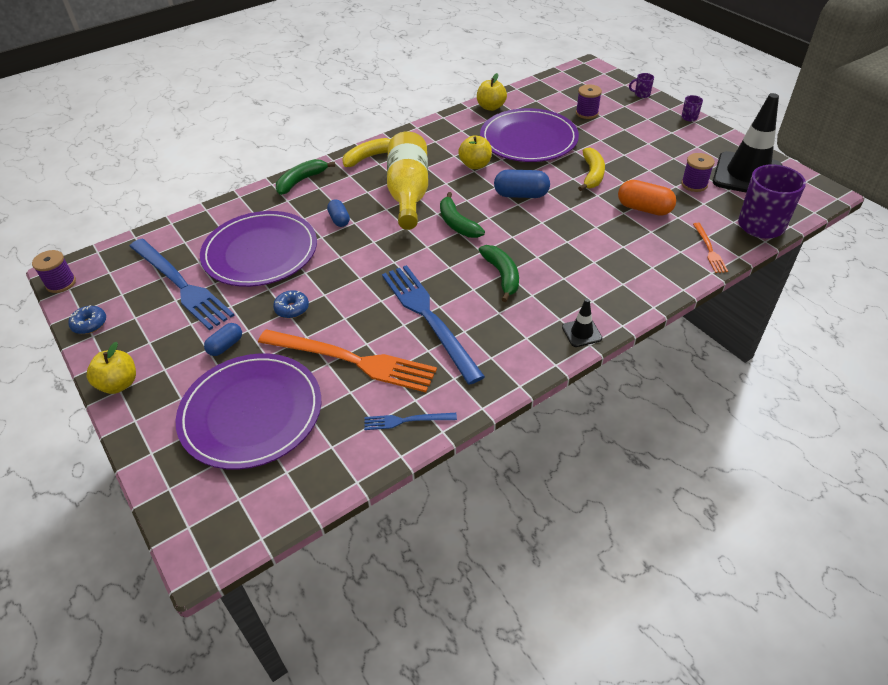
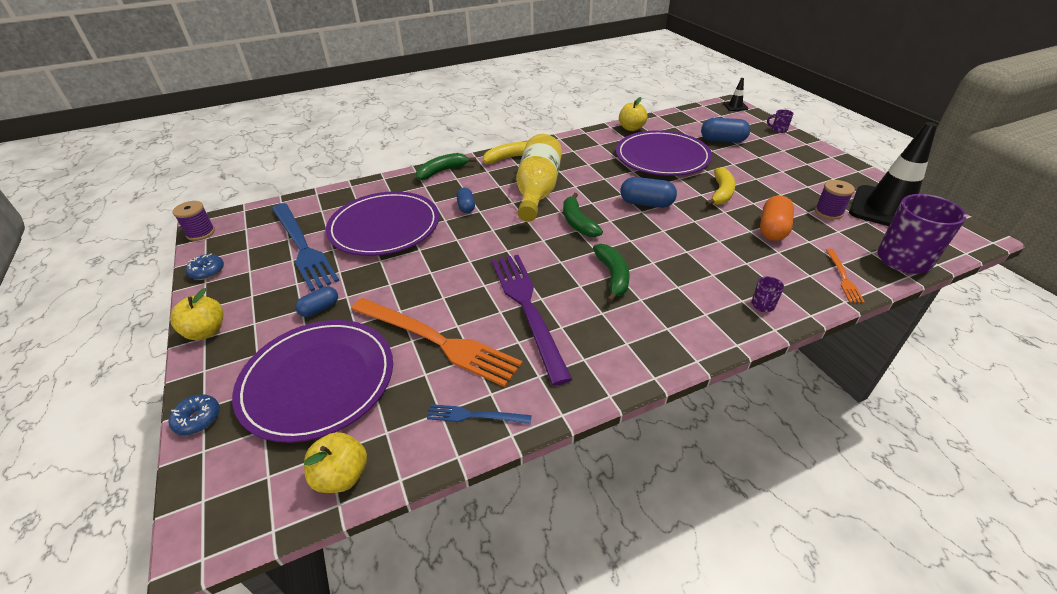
camera: 10 degrees right, 5 degrees down
blue donut [273,290,309,318] -> blue donut moved to [168,394,220,435]
blue fork [382,265,485,385] -> purple fork [492,255,572,386]
yellow apple [458,135,492,169] -> yellow apple moved to [304,432,367,493]
black traffic cone [562,299,602,347] -> black traffic cone moved to [723,78,748,111]
purple spool [576,84,602,119] -> blue capsule [701,118,750,143]
orange capsule [618,180,676,216] -> orange capsule turned 75 degrees clockwise [760,195,794,241]
purple mug [682,95,703,121] -> purple mug moved to [752,276,784,312]

